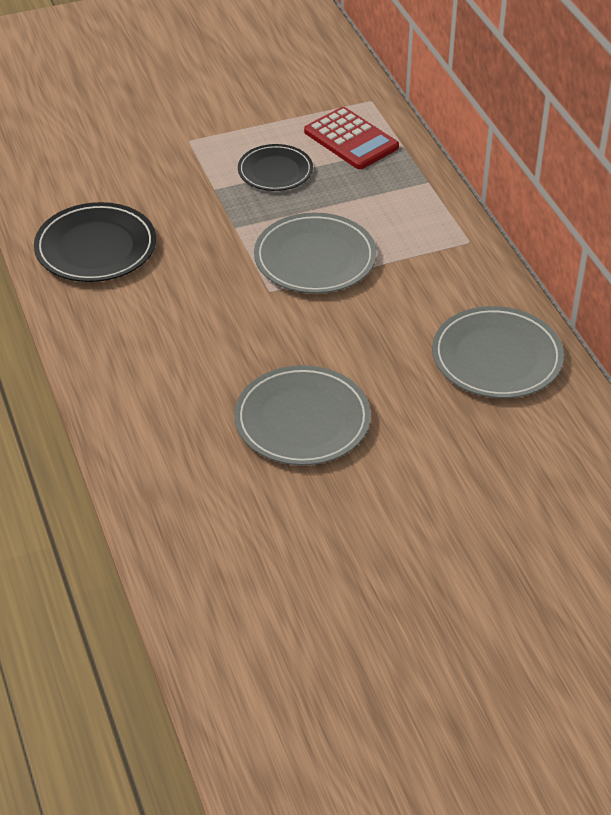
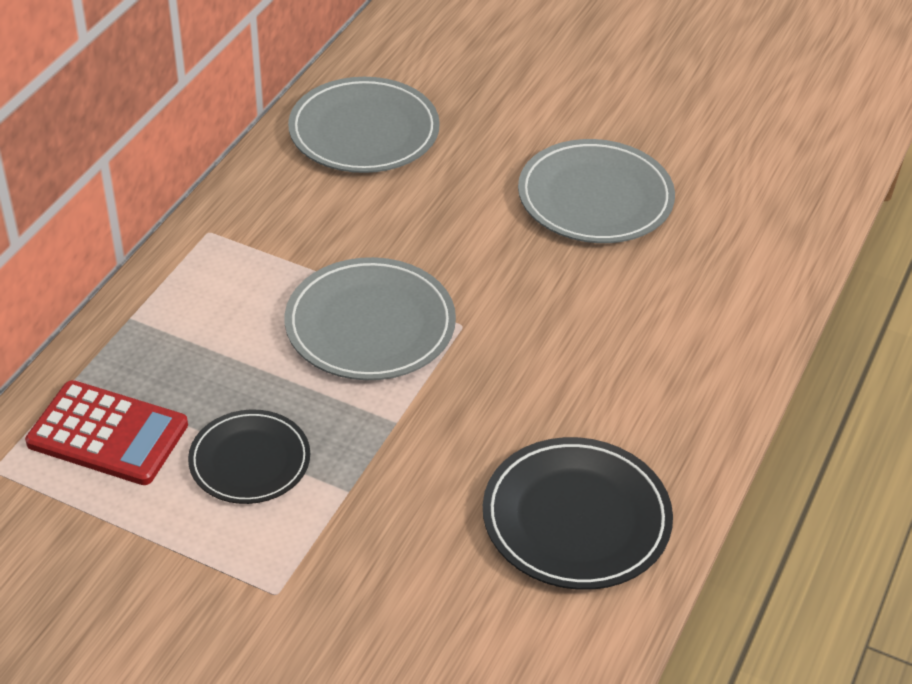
camera: 135 degrees left, 0 degrees up
red calculator [304,107,399,169] -> red calculator turned 105 degrees clockwise [25,380,188,485]

